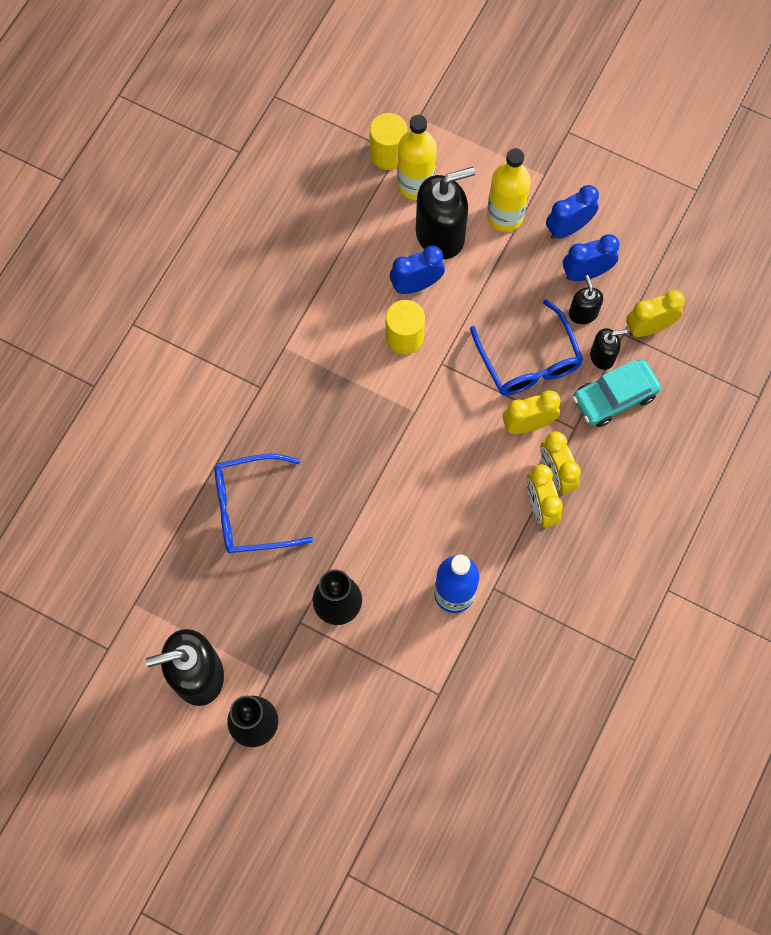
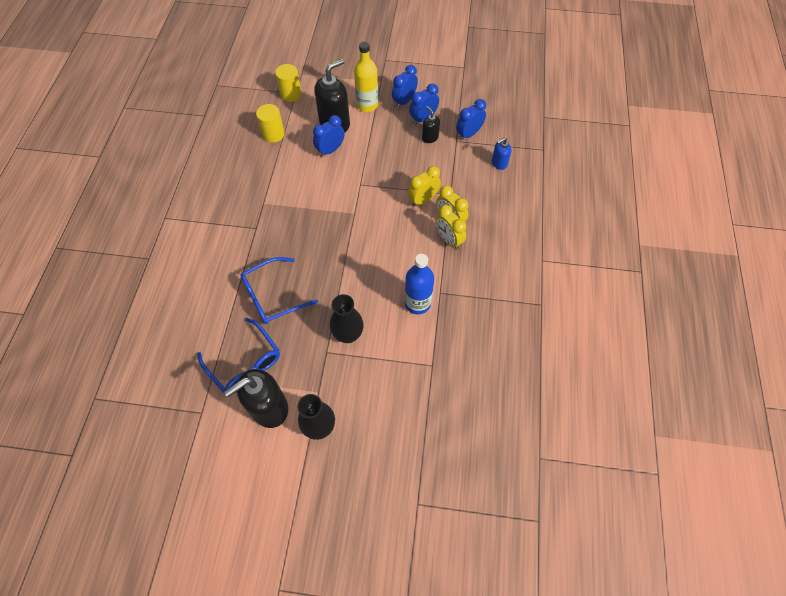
camera: 20 degrees left, 10 degrees down
yellow cylinder [386,300,425,355] -> yellow cylinder moved to [256,104,285,143]
yellow bottle [397,115,437,200] -> none
blue glasses [470,300,583,396] -> blue glasses moved to [197,318,280,393]
turquoise car [573,359,661,427] -> none
black soap dispenser [590,328,627,370] -> none
yellow clock [626,290,685,337] -> blue clock [456,99,486,141]
none -> blue soap dispenser [492,137,512,170]

